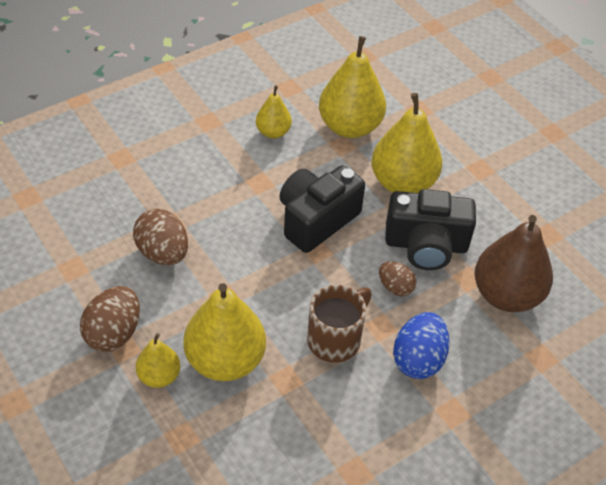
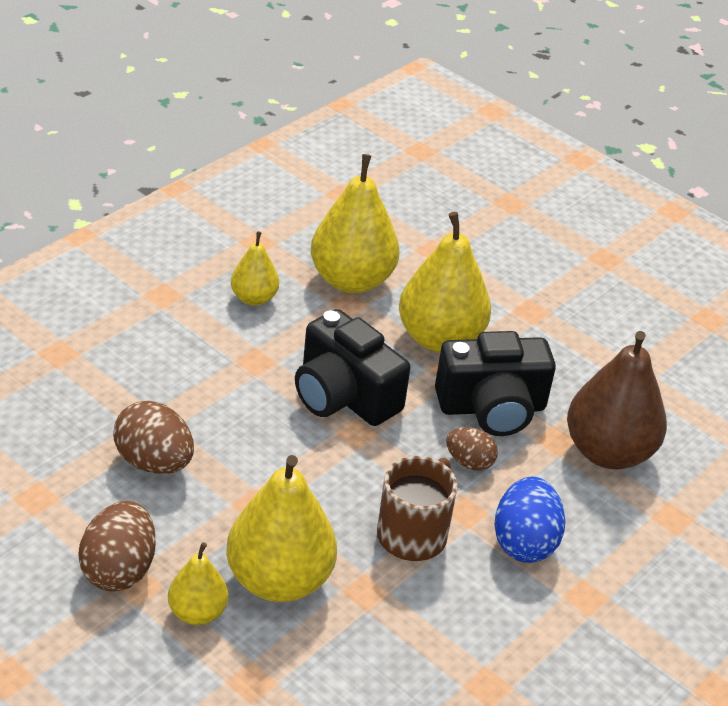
camera: 15 degrees left, 10 degrees down
black camera [280,165,365,253] -> black camera turned 75 degrees counterclockwise [295,309,411,426]

